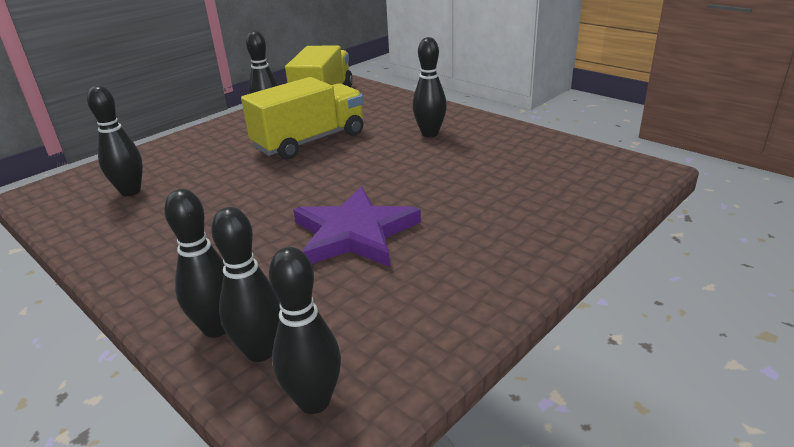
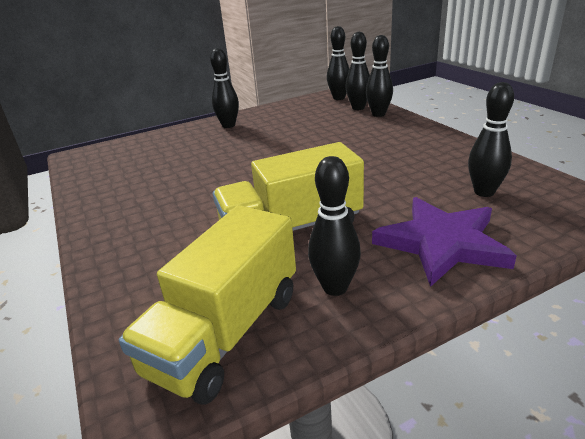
camera: 160 degrees left, 0 degrees up
purple star [293,187,421,267] -> purple star moved to [372,197,517,287]
black bowling pin [412,37,447,137] -> black bowling pin moved to [210,48,239,128]

